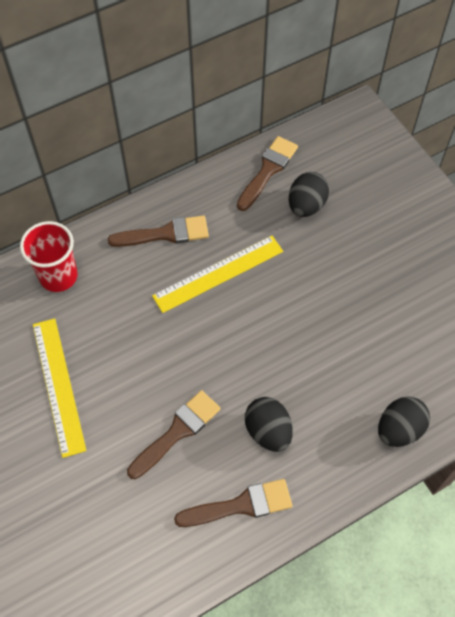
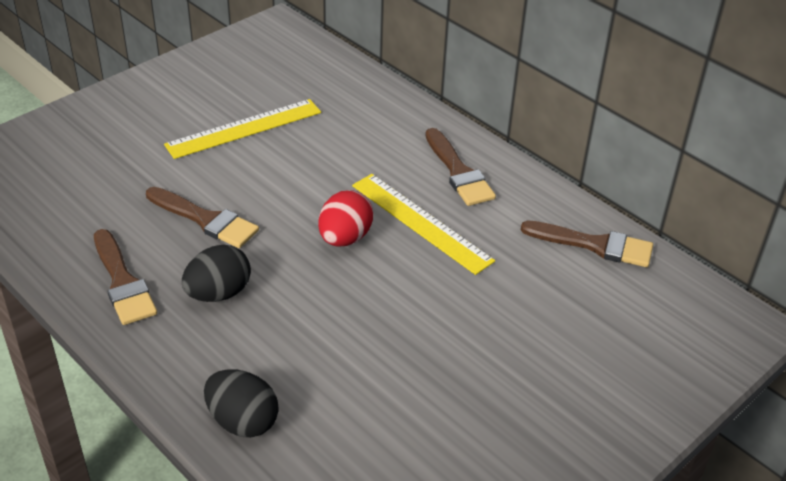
camera: 75 degrees right, 20 degrees down
red cup [20,221,78,292] -> none
black egg [289,172,329,217] -> none
none -> red egg [318,190,373,247]

